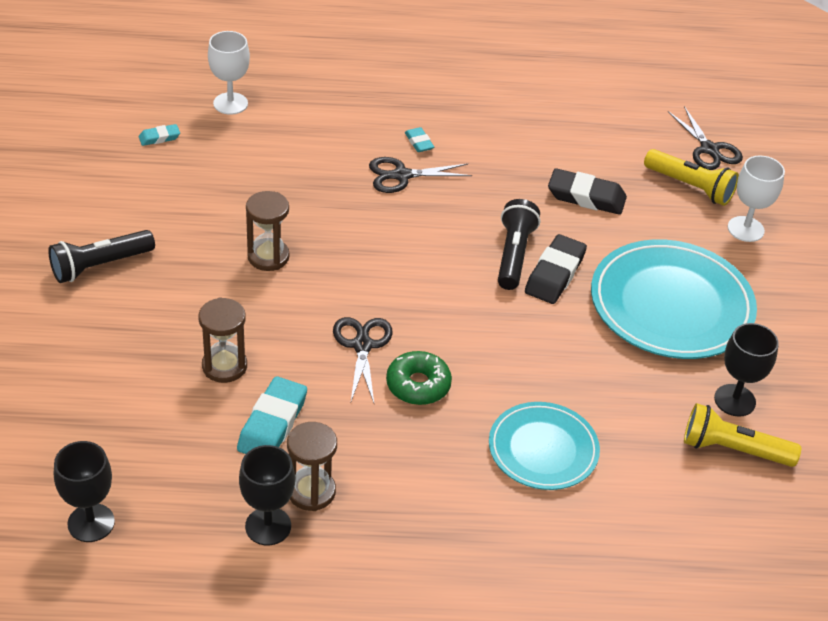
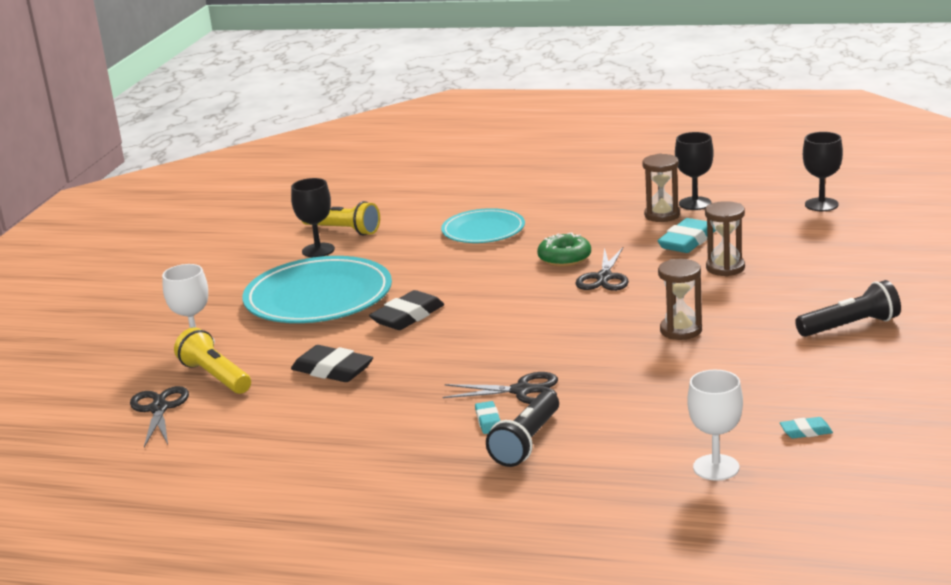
camera: 160 degrees left, 20 degrees down
black flashlight [498,199,540,290] -> black flashlight moved to [486,391,559,467]

